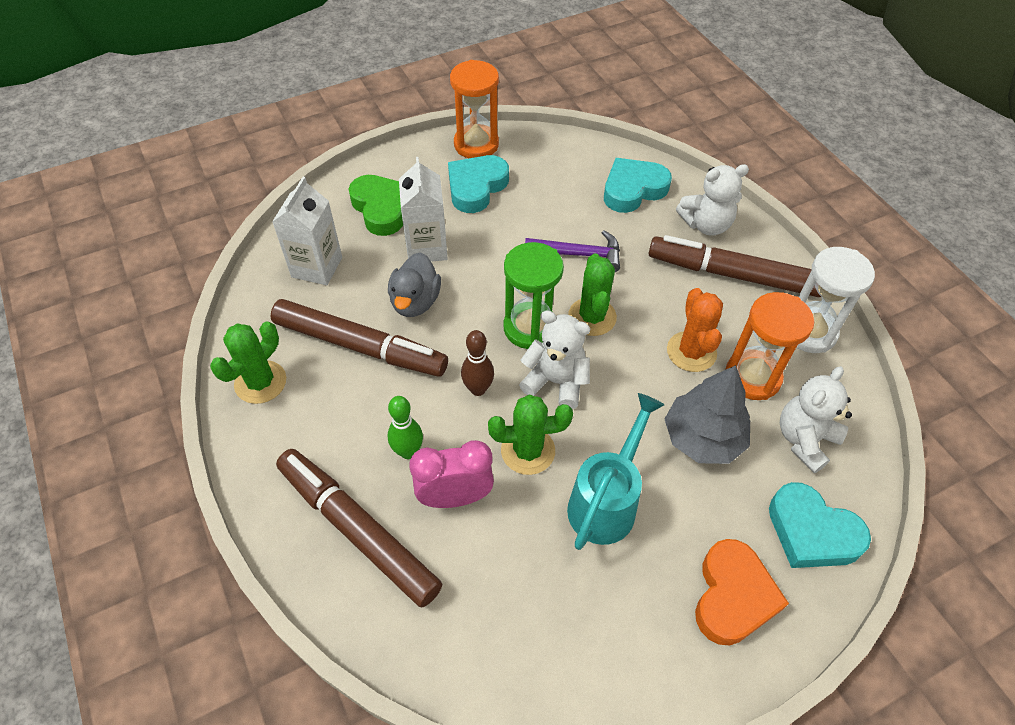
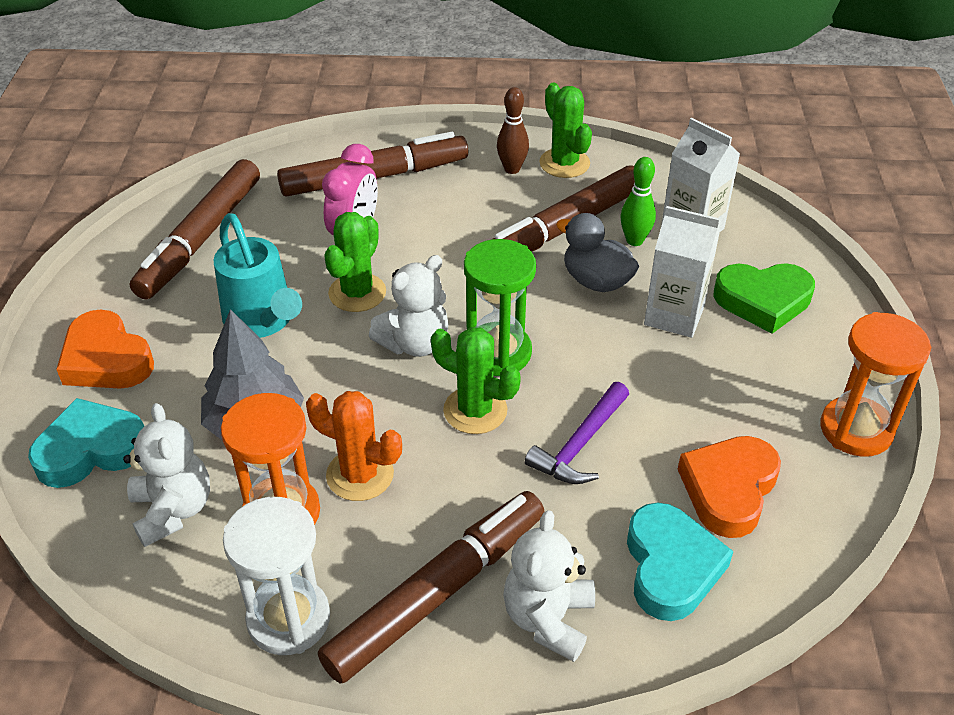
camera: 120 degrees right, 10 degrees down
green bowling pin [388,396,423,459] -> green bowling pin moved to [621,157,656,246]
turquoise heart [448,155,509,213] -> none
brown bowling pin [461,330,494,396] -> brown bowling pin moved to [497,87,529,174]
none -> brown marker [130,159,260,300]
none -> orange heart [677,436,781,538]

